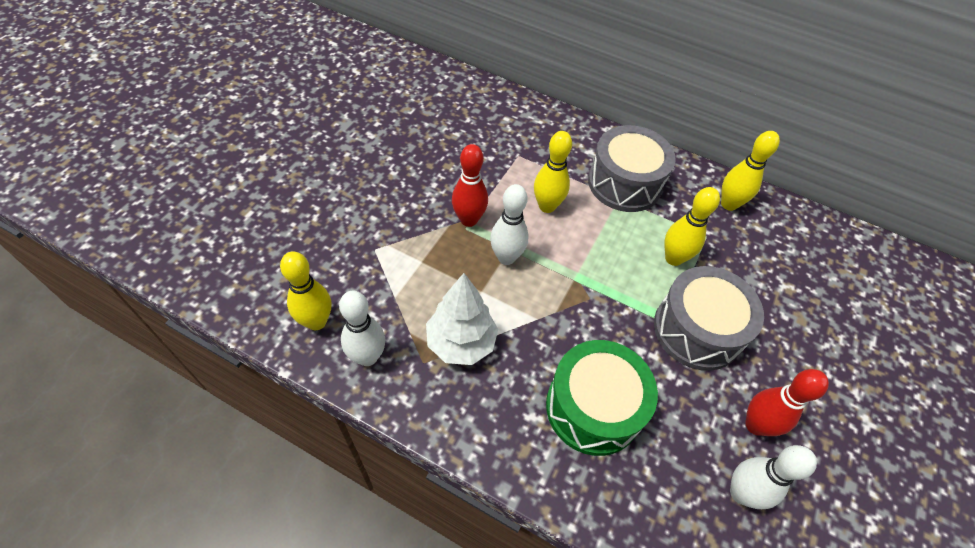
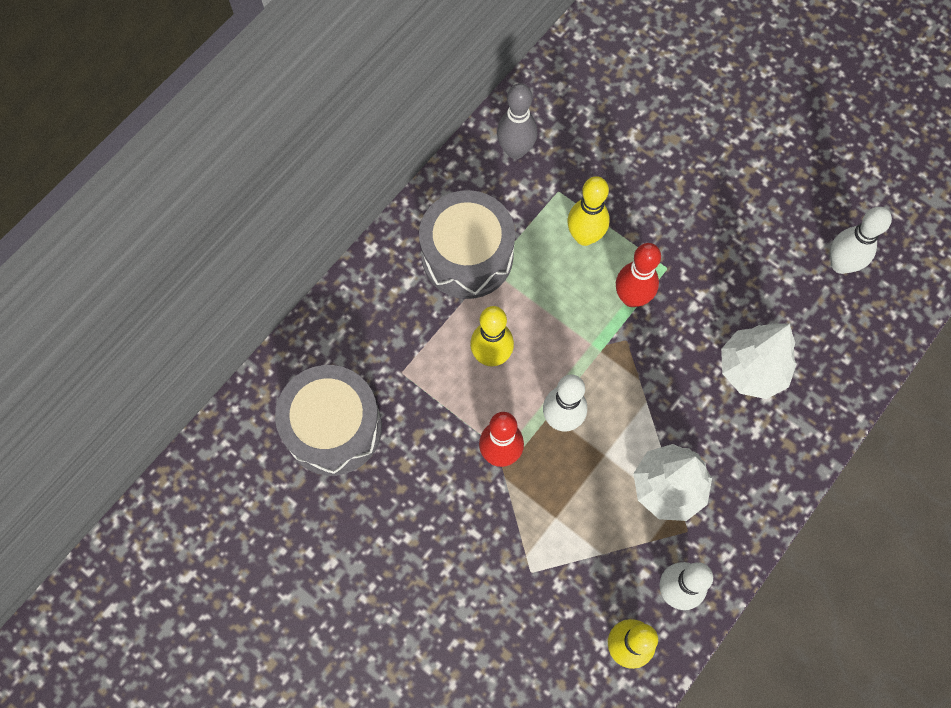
camera: 75 degrees left, 15 degrees up
green drum [546,340,658,456] -> white tree [721,323,796,399]
grey drum [654,266,764,371] -> grey drum moved to [275,365,382,476]
yellow bowling pin [721,131,780,211] -> grey bowling pin [497,83,538,159]
red bowling pin [745,369,829,436] -> red bowling pin moved to [616,243,661,307]

